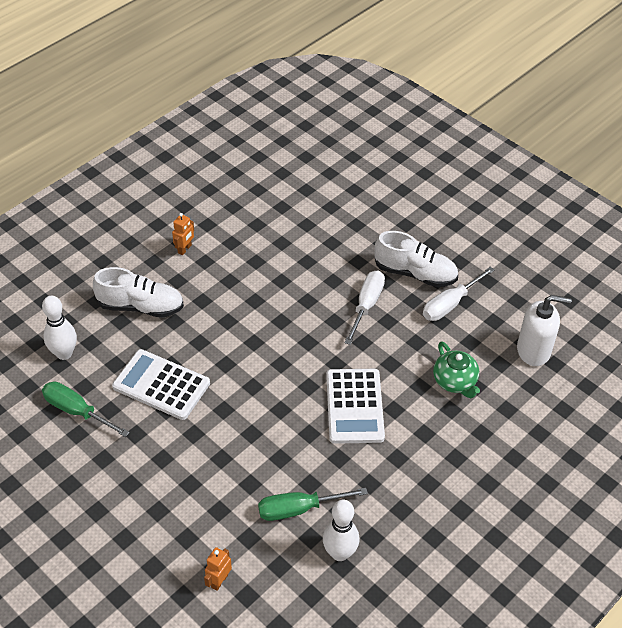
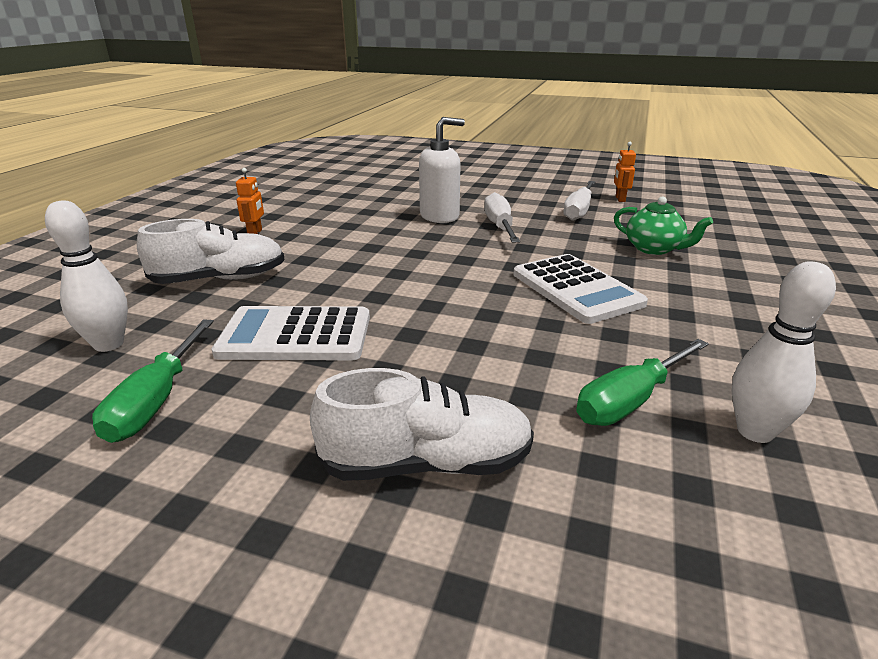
camera: 25 degrees left, 20 degrees down
green screwdriver [42,381,130,437] -> green screwdriver turned 90 degrees counterclockwise [92,319,214,443]
orange robot [204,547,232,591] -> orange robot moved to [614,142,636,202]
white shoe [374,231,458,287] -> white shoe moved to [310,368,534,481]
white soap dispenser [517,295,572,366] -> white soap dispenser moved to [419,117,465,223]

